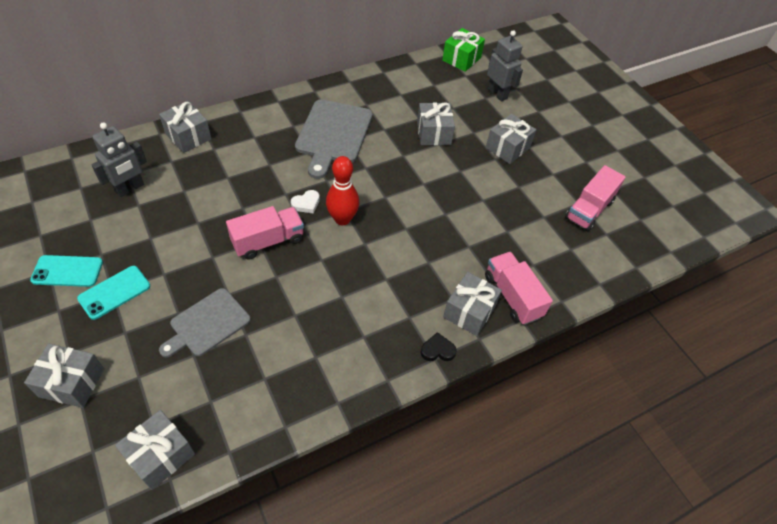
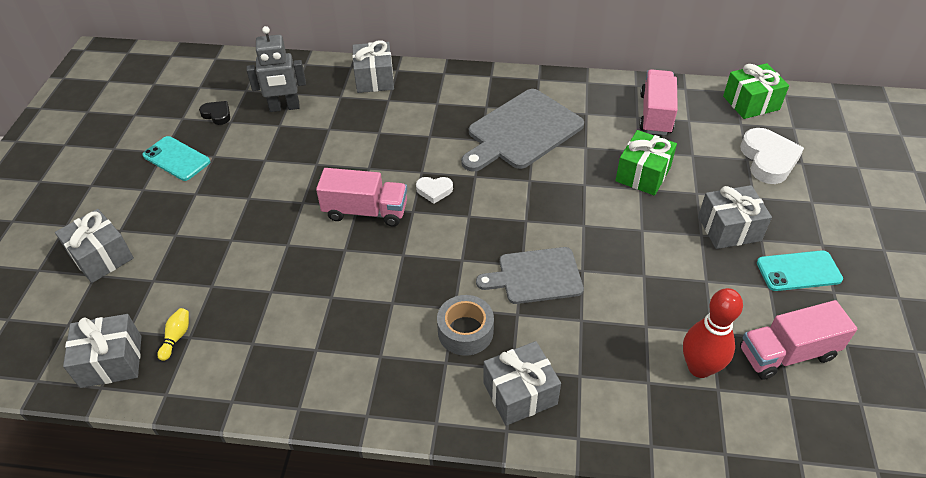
camera: 40 degrees right, 5 degrees down
turquoise phone [77,266,150,320] -> turquoise phone moved to [757,250,843,291]
grey cutting board [159,288,251,357] -> grey cutting board moved to [476,247,584,304]
red bowling pin [326,156,359,225] -> red bowling pin moved to [683,288,743,378]
grey gift [417,102,455,145] -> green gift [615,130,677,196]
black heart [420,332,457,361] -> black heart moved to [199,101,230,125]
pink truck [485,252,553,325] -> pink truck moved to [639,69,678,135]
grey robot [487,30,523,101] -> white heart [740,128,804,184]
none -> yellow bowling pin [157,308,189,361]
none -> grey tape [437,295,494,356]

